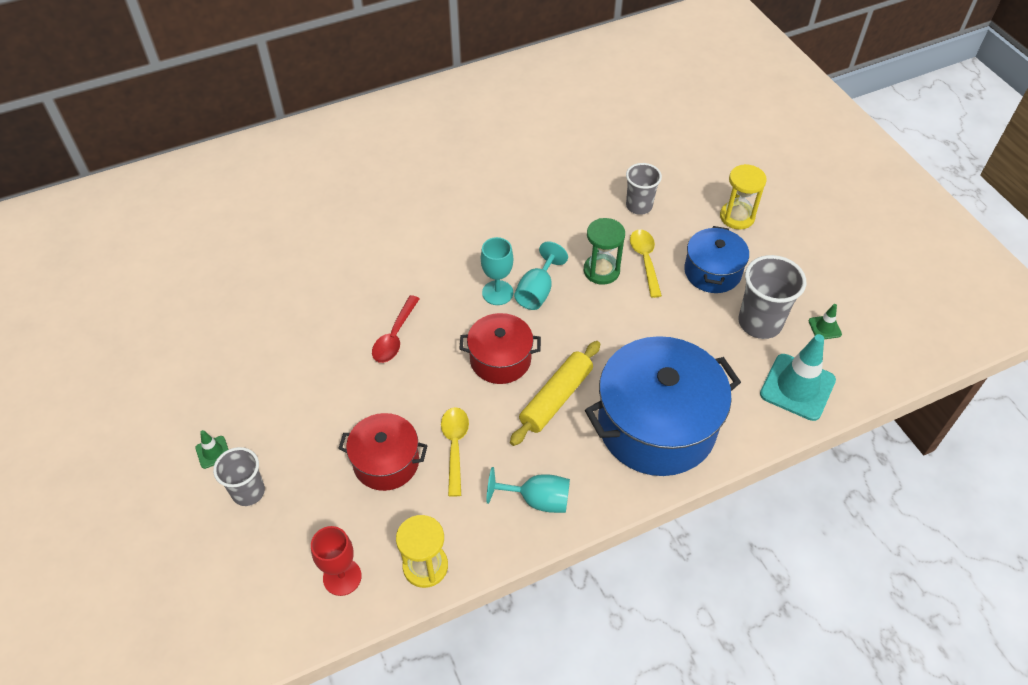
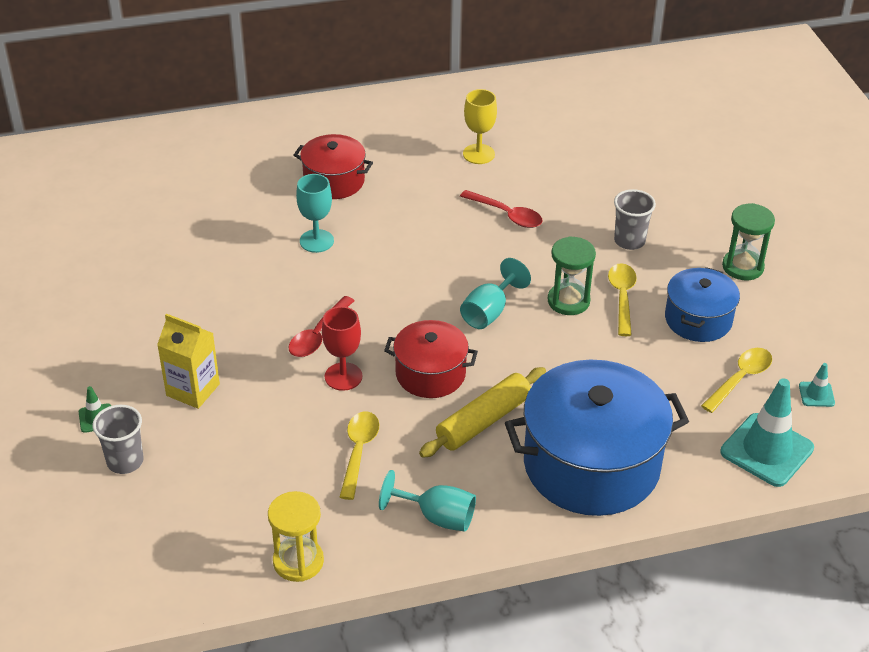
camera: 10 degrees right, 10 degrees down
red goblet [311,526,362,596] -> red goblet moved to [322,306,362,391]
red pot [338,413,428,491] -> red pot moved to [294,134,373,199]
turquoise goblet [481,237,513,305] -> turquoise goblet moved to [296,174,334,253]
yellow hourglass [720,164,767,230] -> green hourglass [722,203,775,280]
grey cup [738,255,806,339] -> yellow spoon [701,348,772,413]
green traffic cone [809,304,842,339] -> turquoise traffic cone [799,363,835,407]
none -> yellow carton [157,314,220,409]
none -> red spoon [460,190,543,228]
none -> yellow goblet [463,89,497,164]

